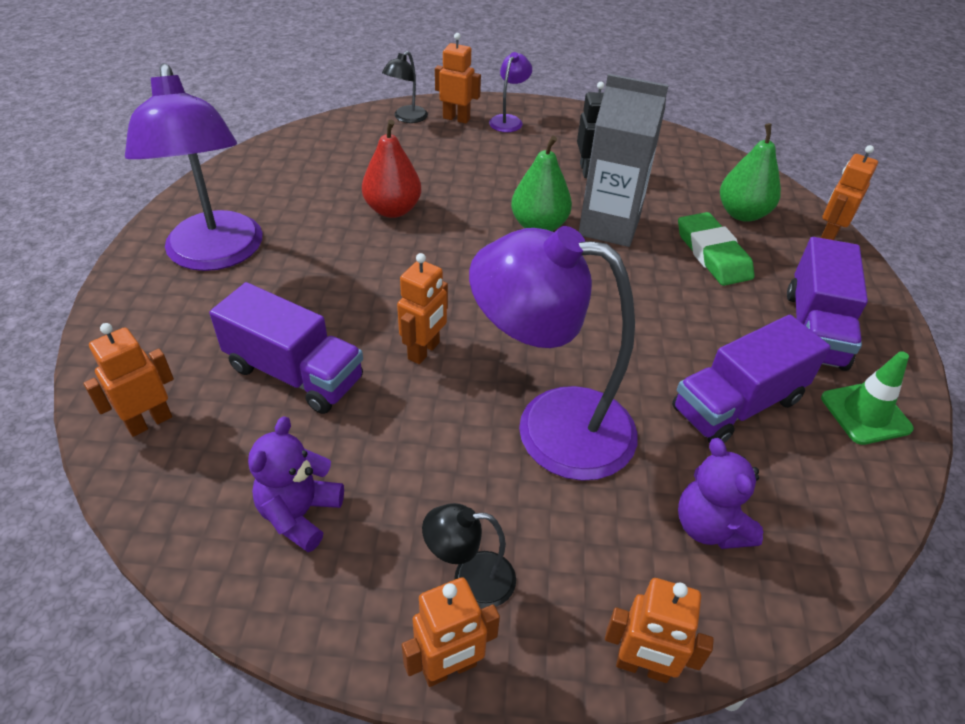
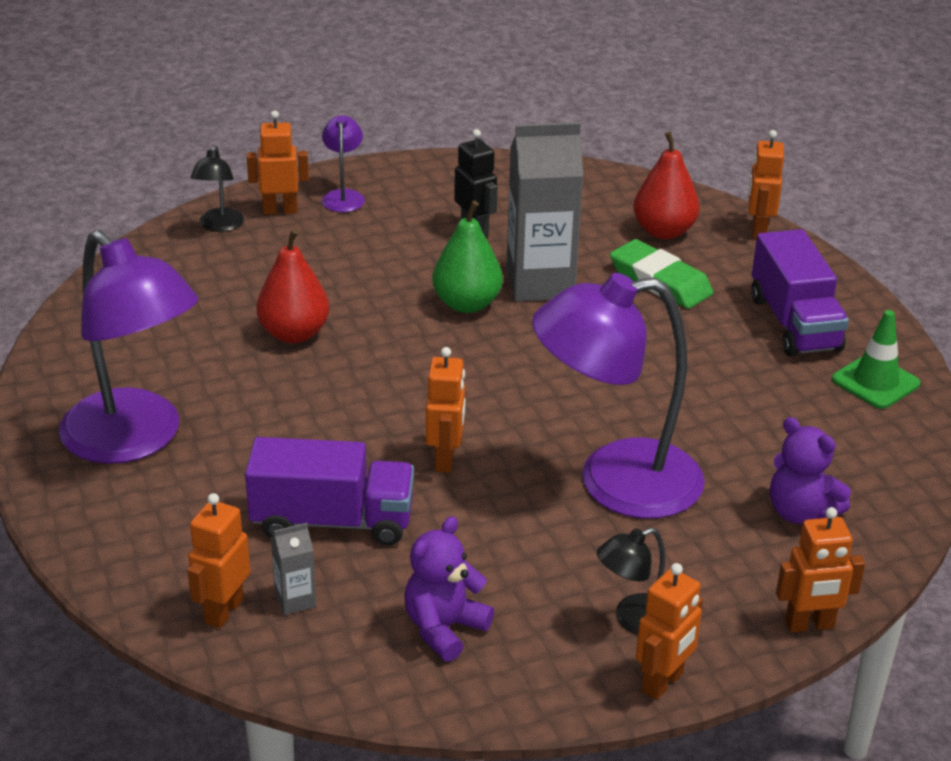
camera: 25 degrees left, 10 degrees down
purple teddy bear [248,416,344,552] -> purple teddy bear turned 45 degrees clockwise [404,516,494,662]
purple truck [672,315,831,443] -> none
green pear [720,123,781,222] -> red pear [633,131,700,239]
none -> grey carton [271,523,316,615]

